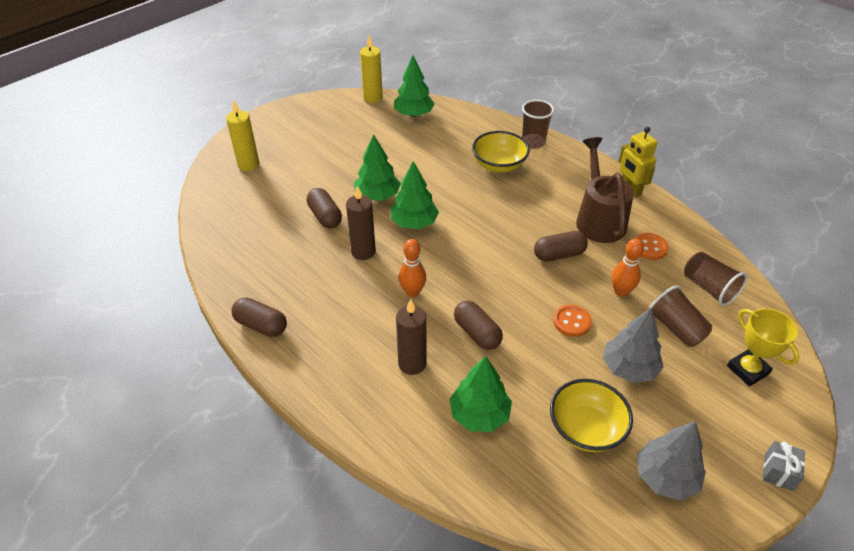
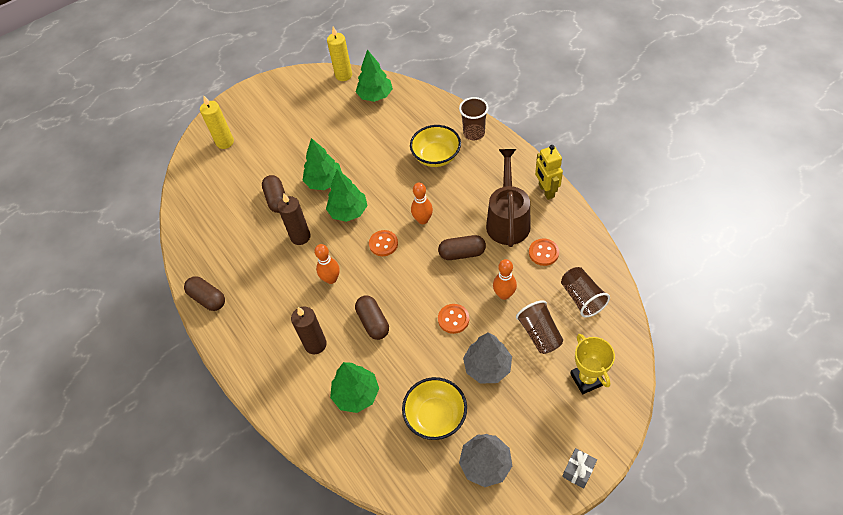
camera: 15 degrees right, 10 degrees up
none -> orange button [369,230,398,256]
none -> orange bowling pin [411,183,433,224]

